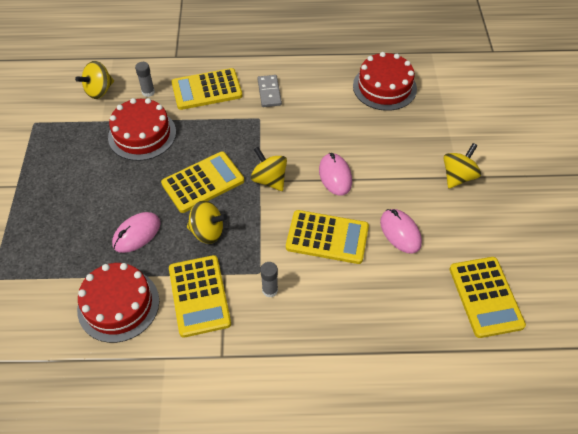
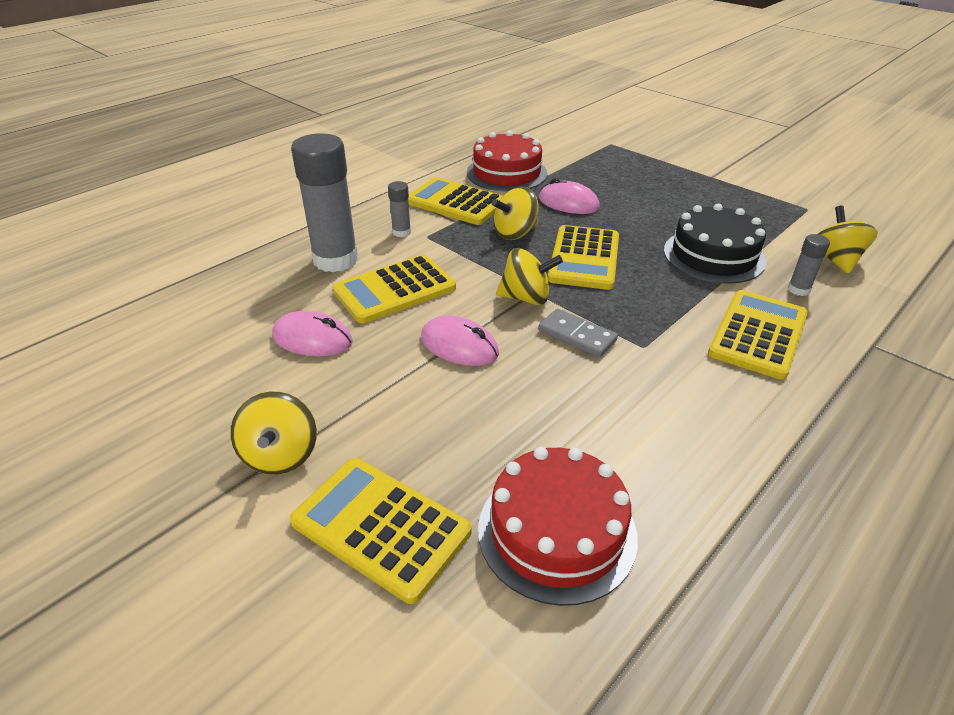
camera: 135 degrees right, 15 degrees down
red cake [108,98,176,161] -> black cake [664,204,766,284]
pink mouse [112,212,161,253] -> pink mouse turned 60 degrees counterclockwise [539,178,600,214]
grey domino [258,75,282,107] -> grey domino moved to [538,309,618,357]
yellow calculator [450,257,526,338] -> yellow calculator moved to [290,458,471,604]
none -> grey glue stick [291,133,358,273]

